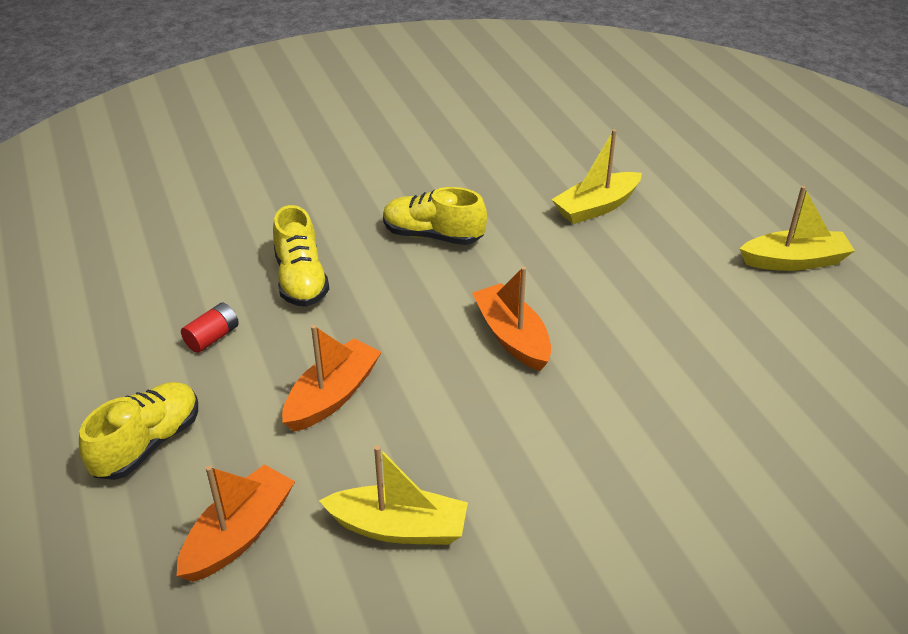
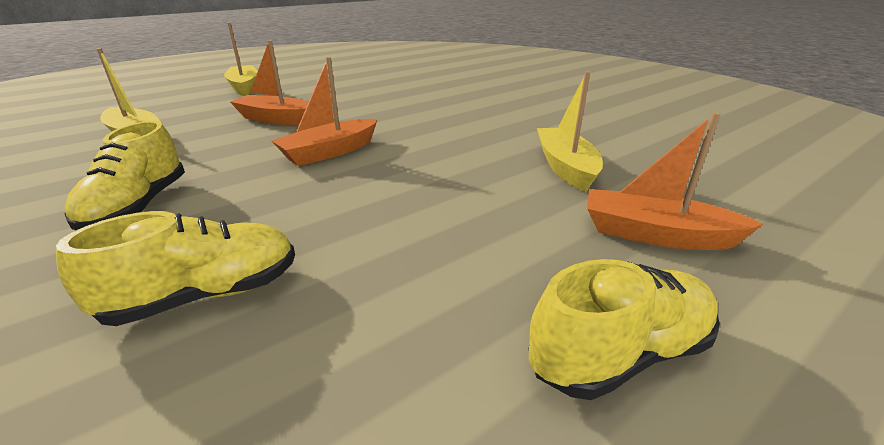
camera: 105 degrees left, 10 degrees down
yellow shoe [79,382,198,480] -> yellow shoe turned 135 degrees clockwise [529,259,720,400]
red battery [181,303,239,353] -> none
orange boat [282,325,382,432] -> orange boat moved to [230,40,308,125]

